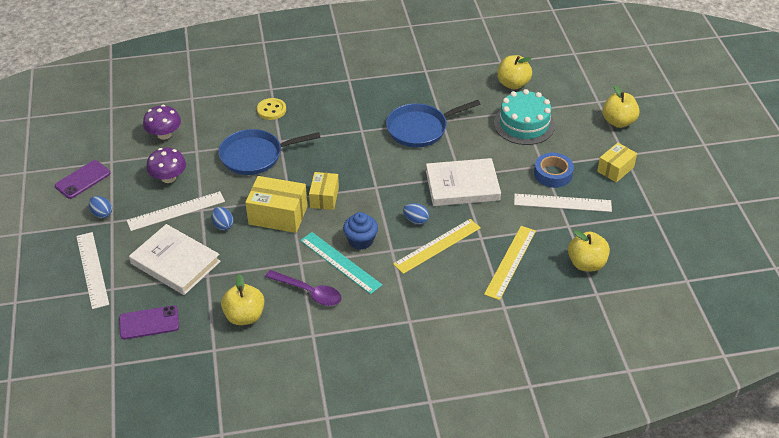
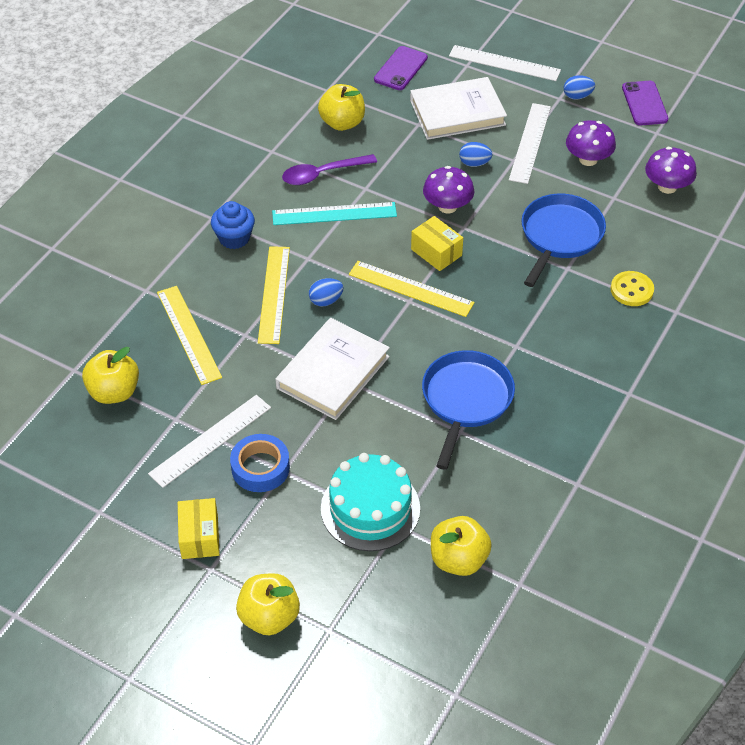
camera: 130 degrees right, 5 degrees up
yellow box [245,176,307,233] -> purple mushroom [423,166,474,213]
blue cupcake [343,212,378,250] -> blue cupcake moved to [211,201,255,249]
none -> yellow ruler [349,261,475,317]

